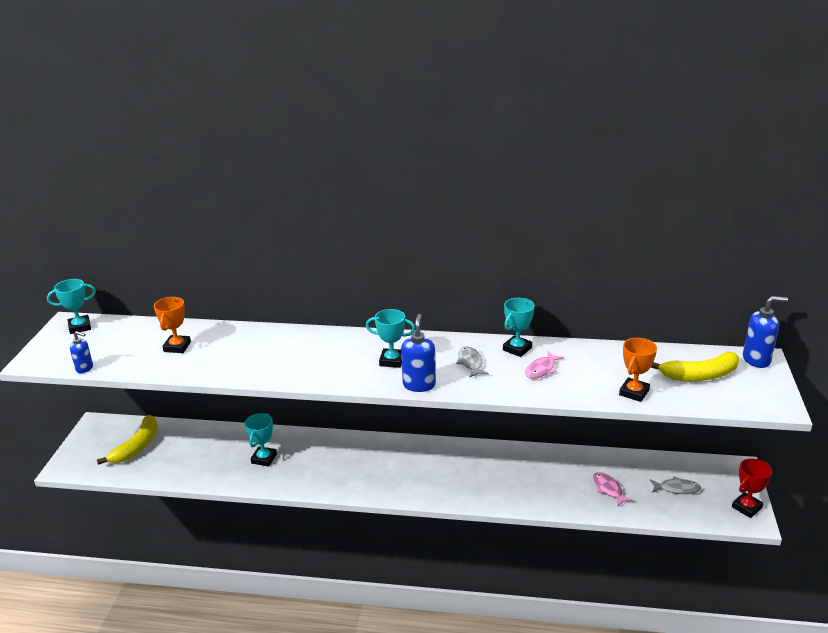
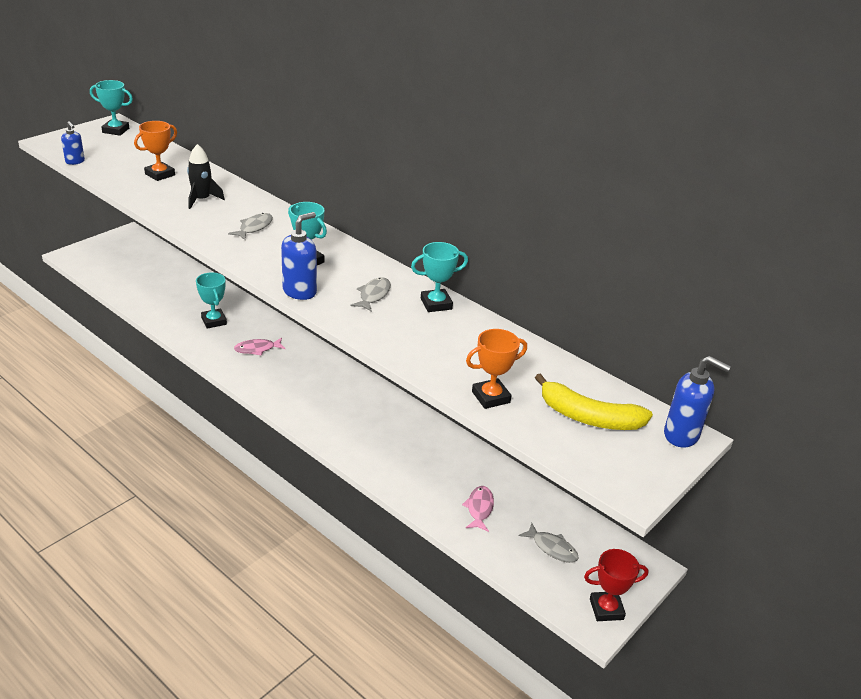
camera: 30 degrees right, 5 degrees up
yellow banana [97,415,158,465] -> none
turquoise trophy [245,413,277,466] -> turquoise trophy turned 75 degrees counterclockwise [196,272,227,329]
pink fish [525,351,564,379] -> pink fish moved to [234,338,285,356]
none -> black rocket [187,144,225,209]
none -> grey fish [228,213,273,240]

